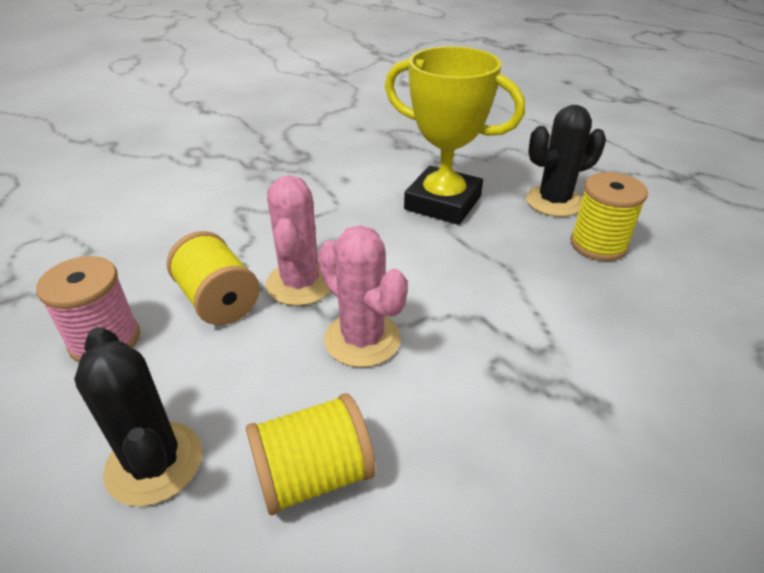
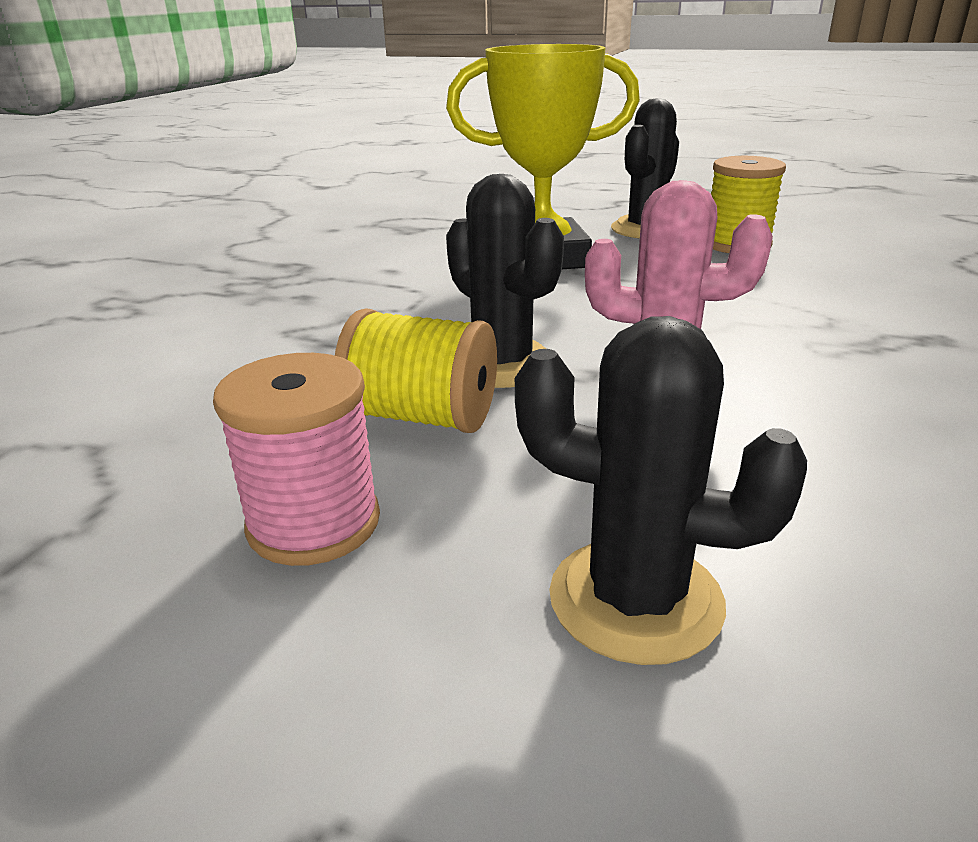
camera: 35 degrees left, 10 degrees down
yellow spool [246,393,375,515] -> none
pink cactus [266,175,330,306] -> black cactus [446,174,564,388]

